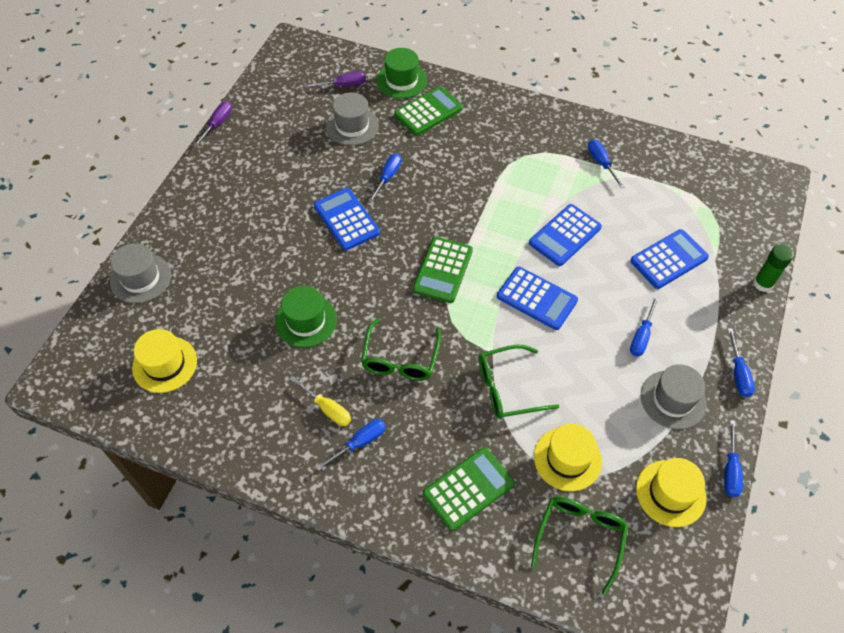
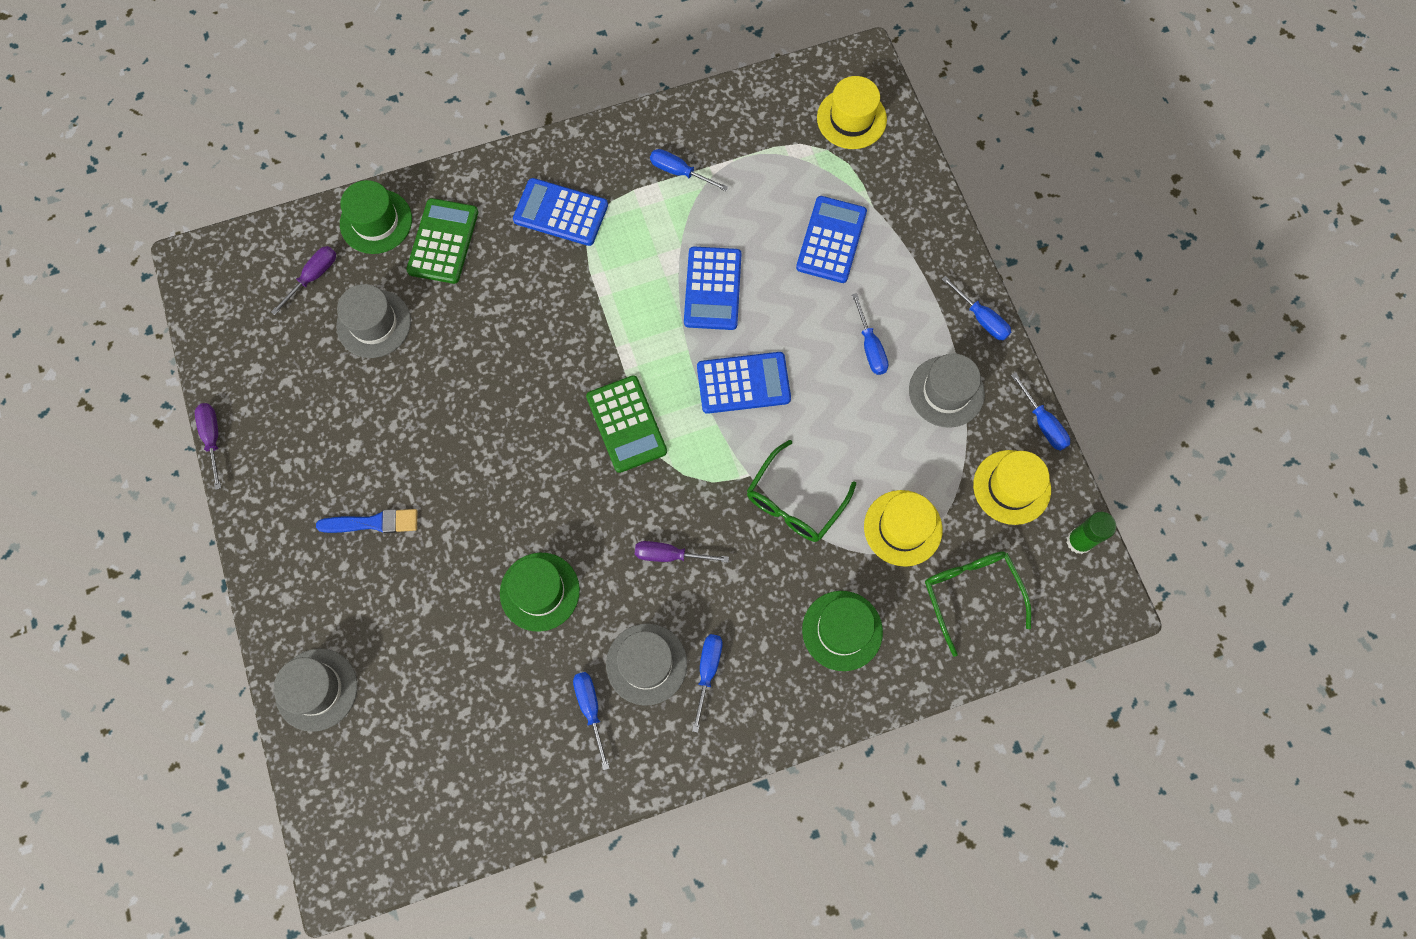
camera: 40 degrees left, 15 degrees up
yellow hat [132,329,197,393] -> yellow hat moved to [817,76,887,149]
yellow screwdriver [290,376,351,426] -> grey hat [606,624,687,706]
blue calculator [314,188,380,250] -> blue calculator moved to [513,178,608,246]
green glasses [361,318,441,381] -> purple screwdriver [635,541,729,562]
blue screwdriver [368,153,402,203] -> blue screwdriver moved to [573,672,610,770]
green calculator [423,447,515,531] -> green hat [802,591,883,671]
green glue stick [753,244,794,292] -> green glue stick moved to [1066,511,1116,554]
none -> blue brush [316,509,417,533]

